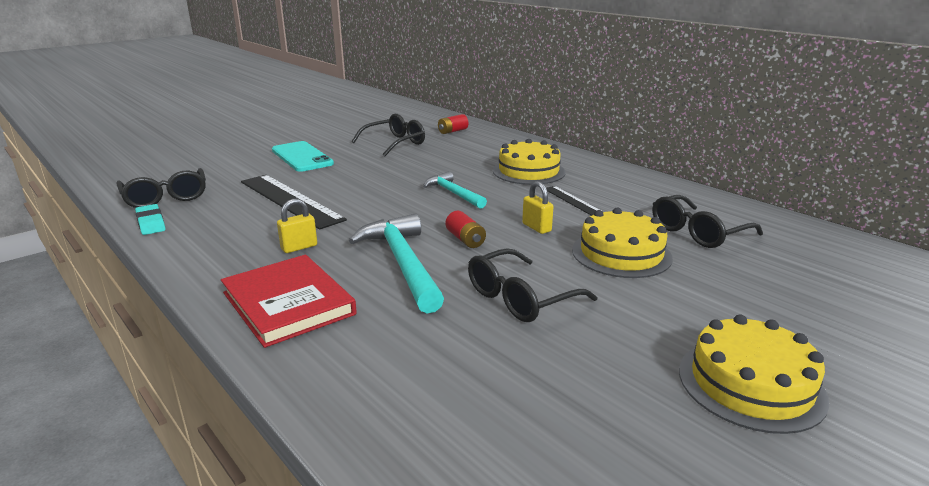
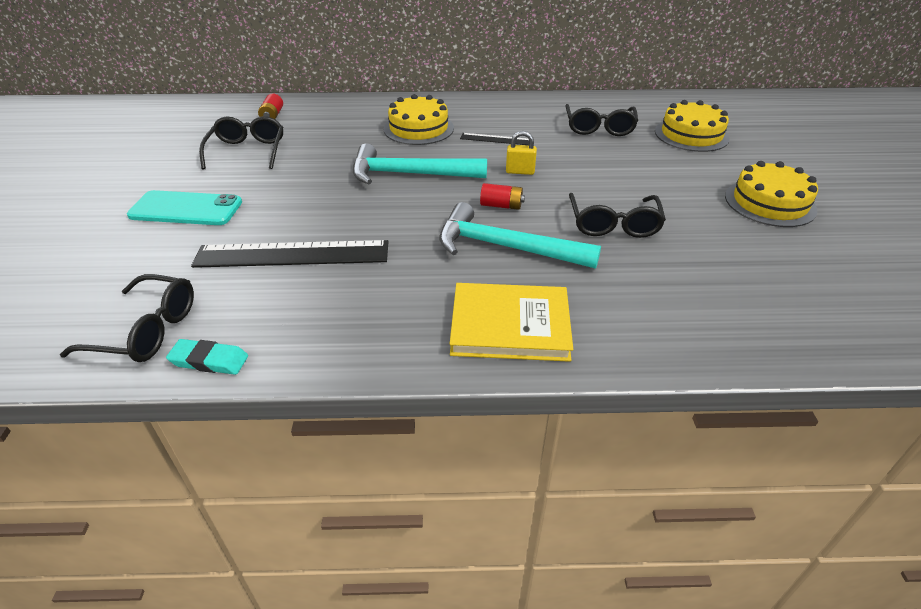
camera: 50 degrees left, 15 degrees up
red book [221,255,357,348] -> yellow book [450,283,573,362]
yellow padlock [277,199,317,253] -> none
turquoise hammer [423,171,487,209] -> turquoise hammer [353,143,487,184], size x1.63
yellow cake [572,208,673,278] -> yellow cake moved to [655,100,730,152]

